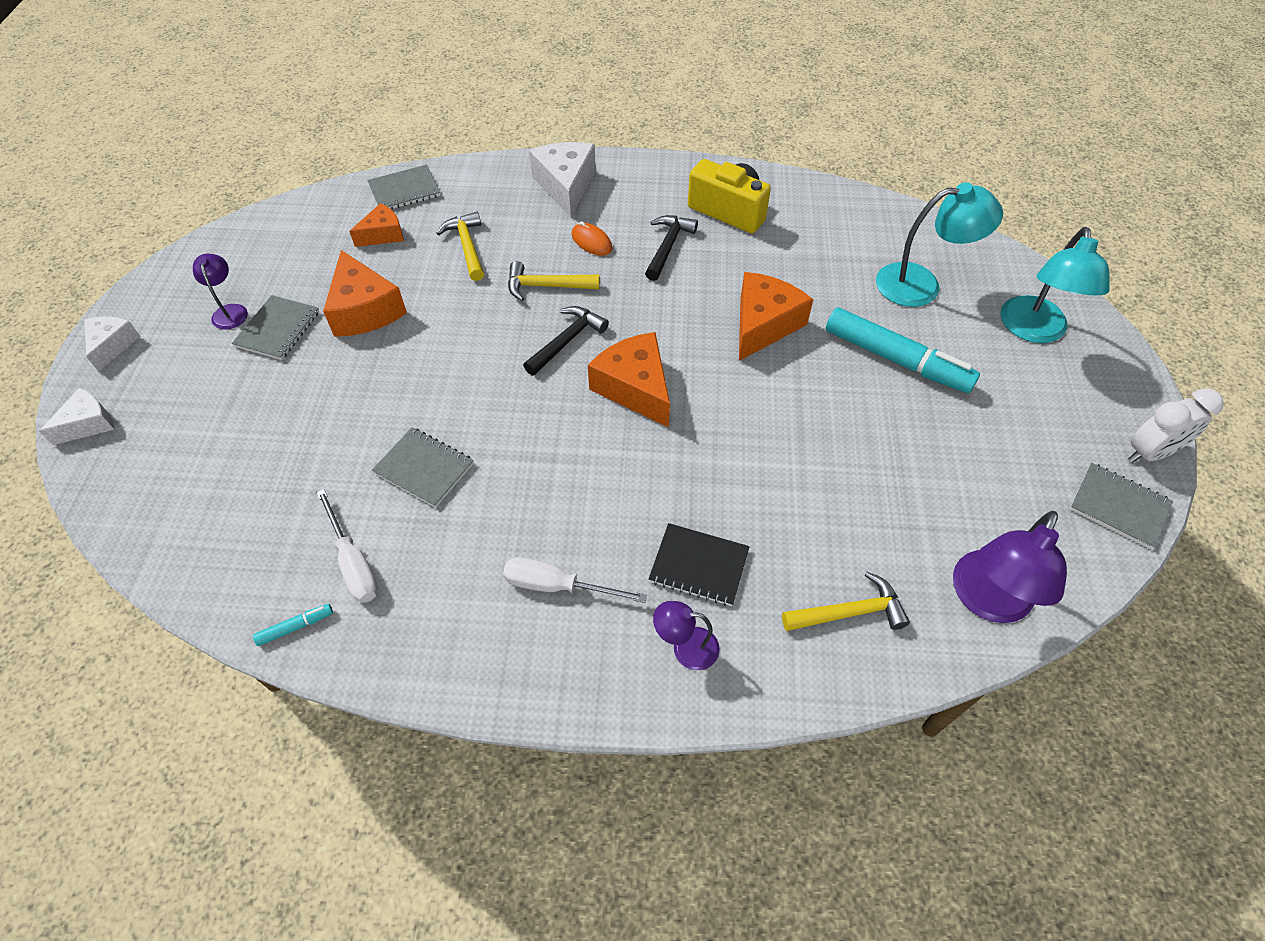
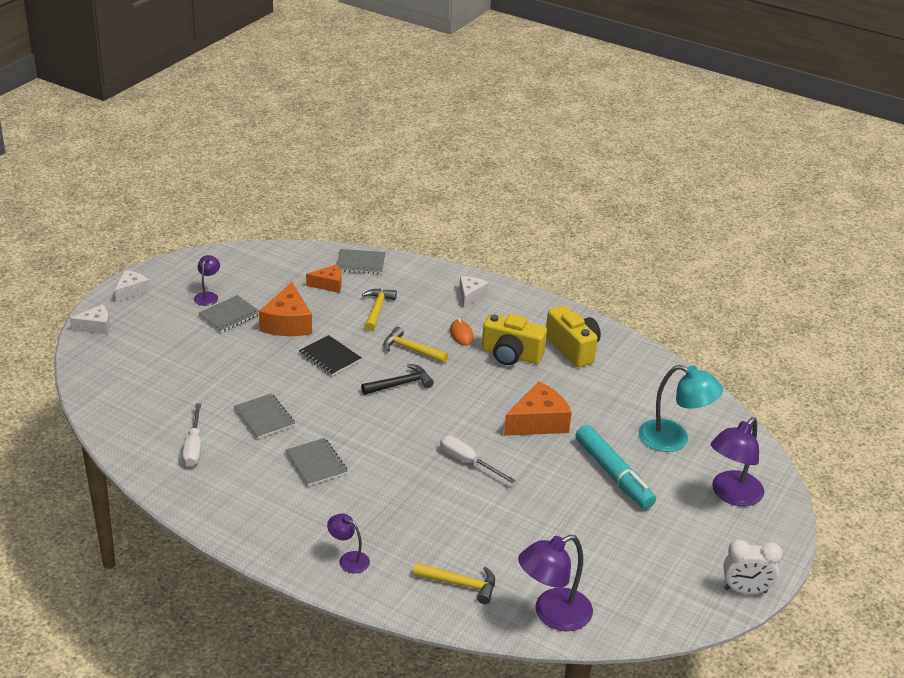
camera: 25 degrees right, 20 degrees down
turquoise marker [253,604,333,646] -> none
white screwdriver [503,557,647,603] -> white screwdriver moved to [440,436,516,484]
white cheese [529,142,596,217] -> white cheese [459,276,489,308], size x0.61
orange cheese [588,332,670,428] -> none
black hammer [645,215,698,281] -> yellow camera [482,314,547,365]
black notebook [649,523,750,606] -> black notebook moved to [299,335,362,376]
turquoise lamp [1001,227,1110,343] -> purple lamp [711,417,764,506]
grey notebook [1070,463,1173,550] -> grey notebook moved to [285,438,348,486]

